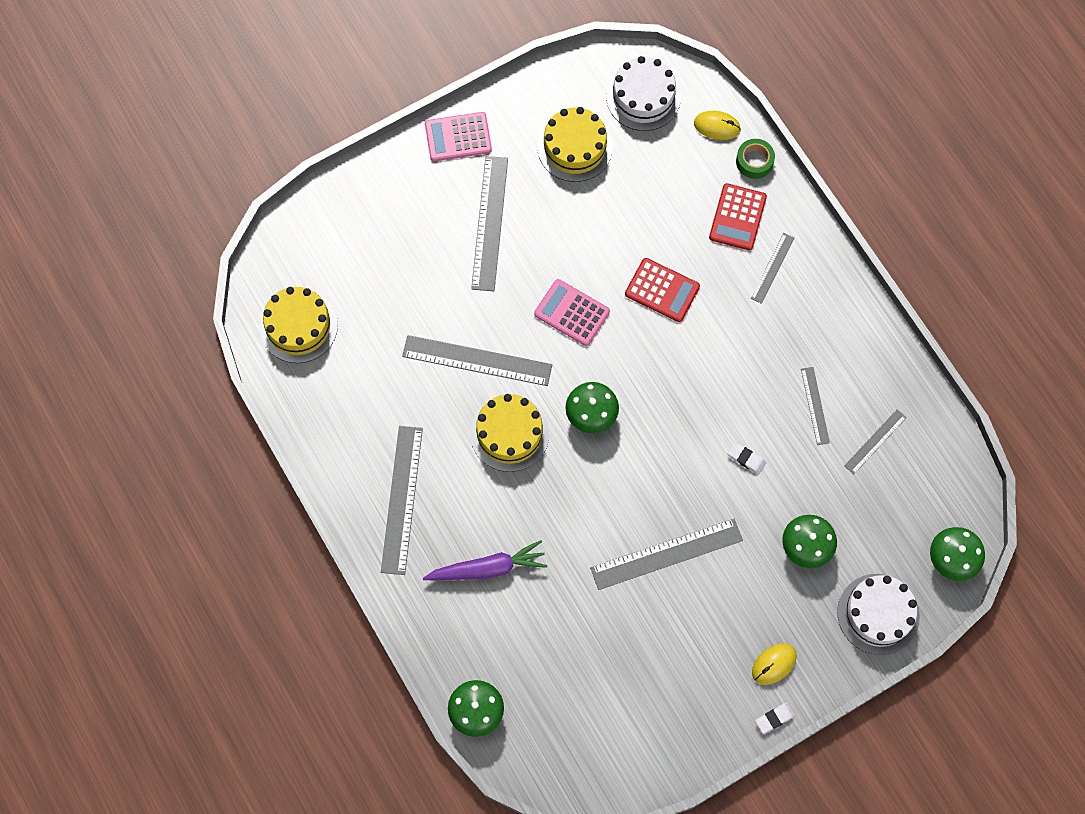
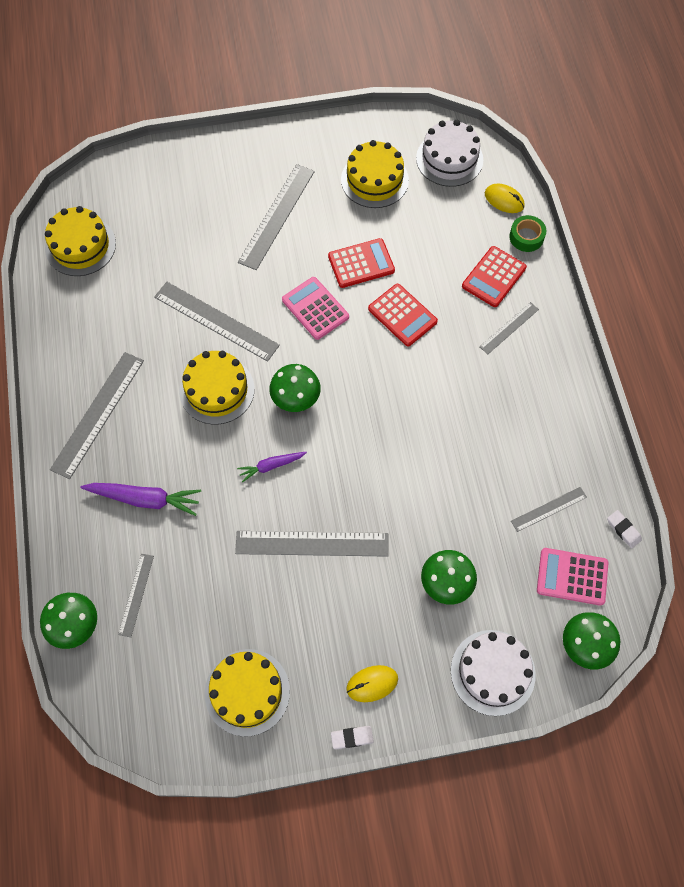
camera: 20 degrees right, 5 degrees down
pink calculator [425,112,492,161] -> pink calculator moved to [537,548,608,606]
white eraser [728,442,766,475] -> white eraser moved to [607,510,642,548]
grey ruler [801,367,830,445] -> grey ruler moved to [118,554,154,637]
none -> yellow cake [205,649,290,737]
none -> purple carrot [237,452,307,482]
none -> red calculator [328,238,395,288]

